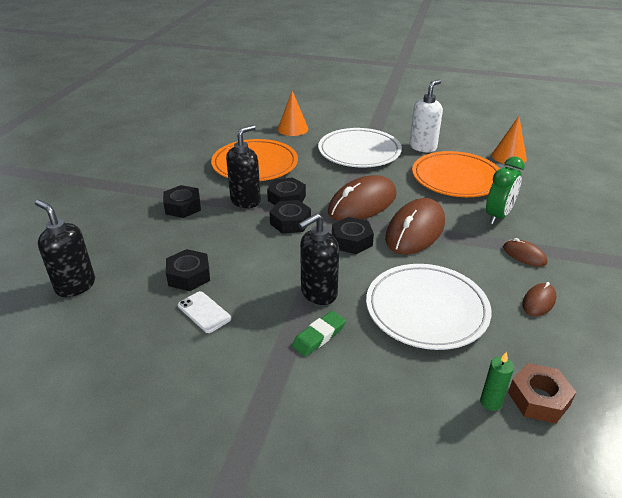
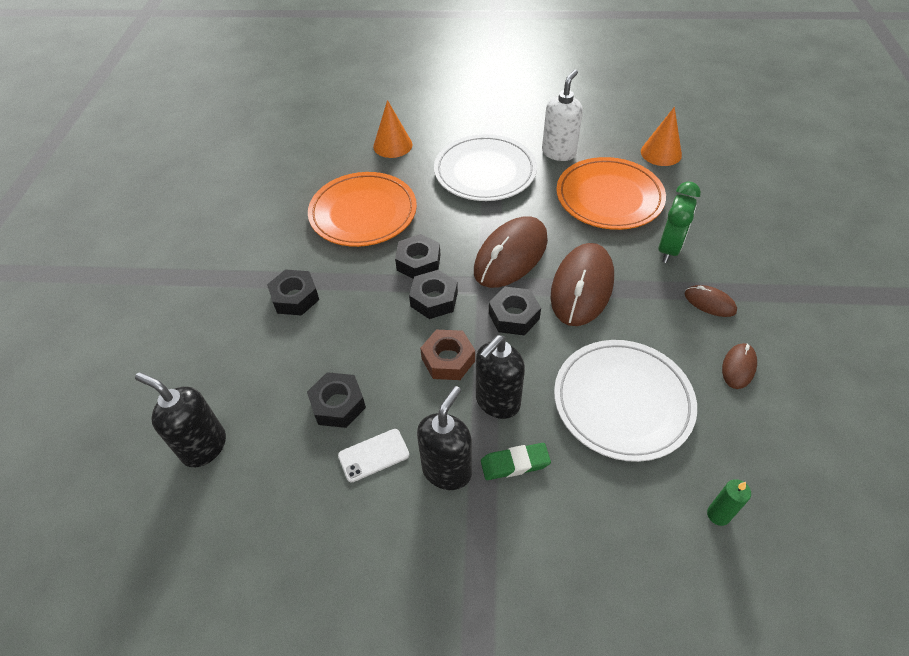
camera: 10 degrees left, 15 degrees up
white phone [178,291,231,333] -> white phone turned 60 degrees counterclockwise [338,429,409,482]
black soap dispenser [226,125,261,208] -> black soap dispenser moved to [417,386,472,490]
green eraser [292,311,346,356] -> green eraser turned 45 degrees clockwise [481,443,551,480]
brown nut [508,363,576,424] -> brown nut moved to [420,330,475,380]

